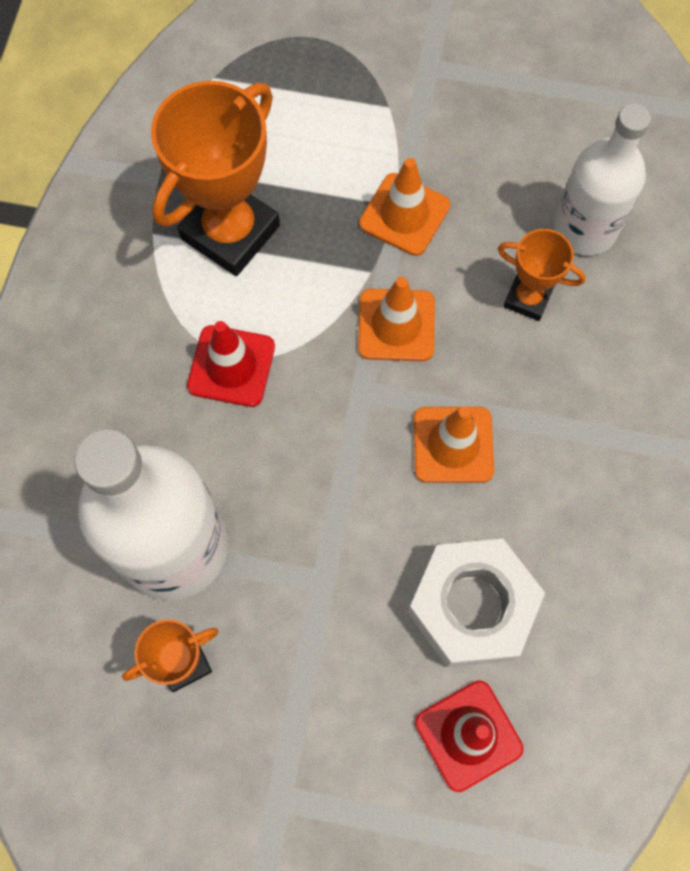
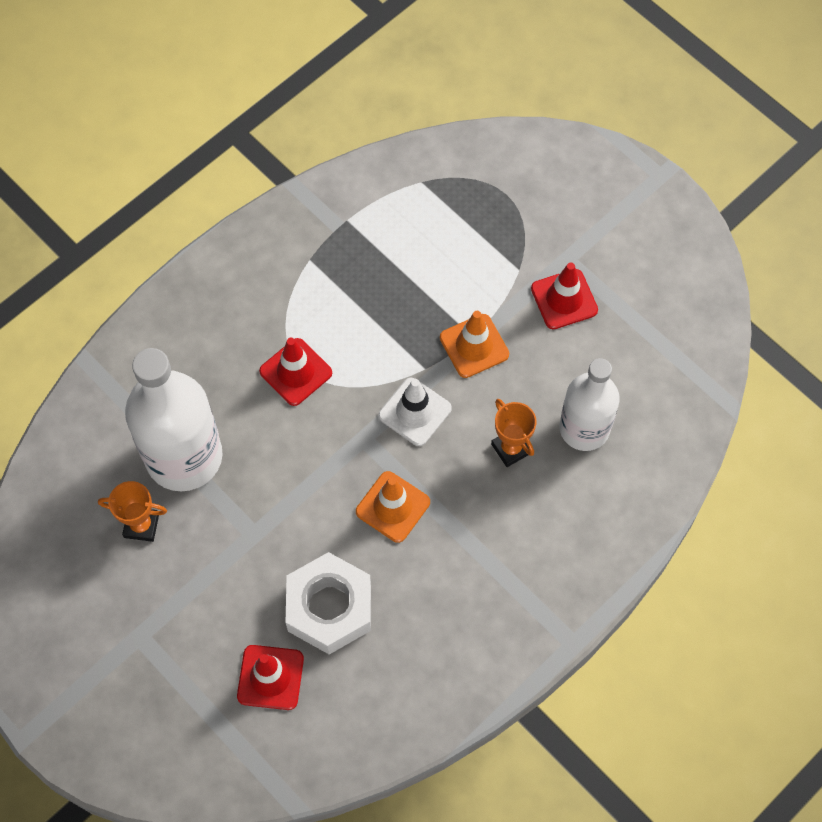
camera: 35 degrees right, 5 degrees down
orange trophy [151,81,280,276] -> none
orange traffic cone [358,277,435,361] -> white traffic cone [378,378,452,446]
none -> red traffic cone [531,262,598,329]

